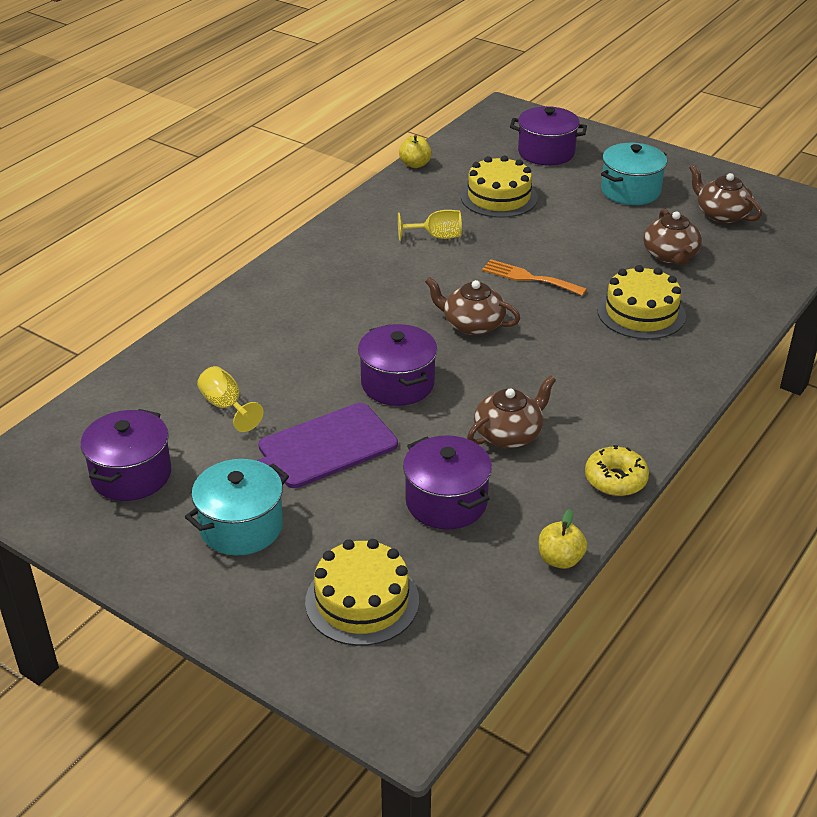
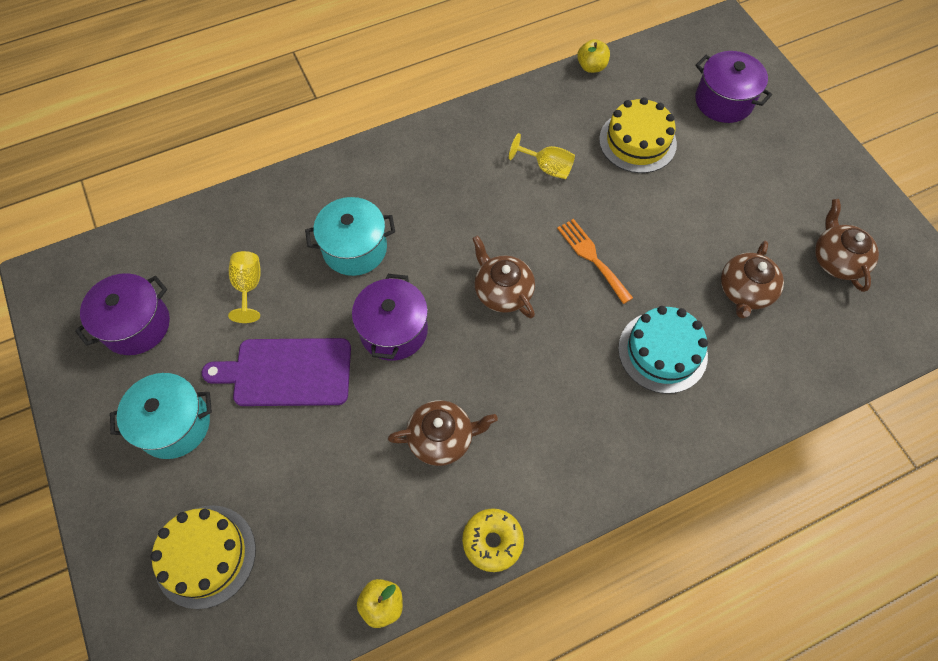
camera: 30 degrees right, 25 degrees up
purple pot [403,435,492,530] -> none
yellow cake [597,265,686,339] -> turquoise cake [618,306,708,394]
turquoise pot [601,143,667,205] -> turquoise pot moved to [305,197,395,276]

